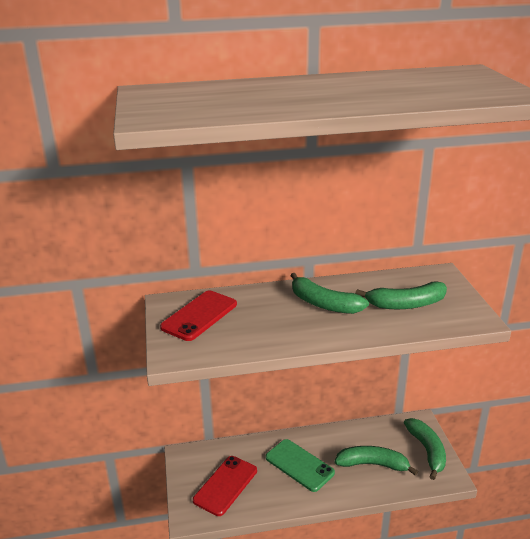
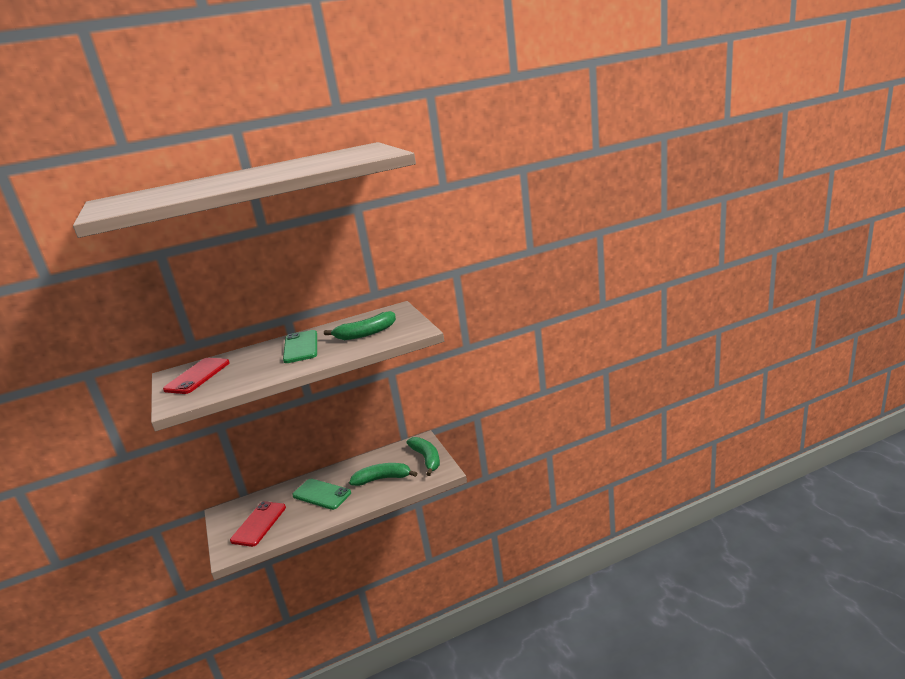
camera: 10 degrees left, 5 degrees down
green banana [290,273,369,314] -> green phone [283,330,317,363]

